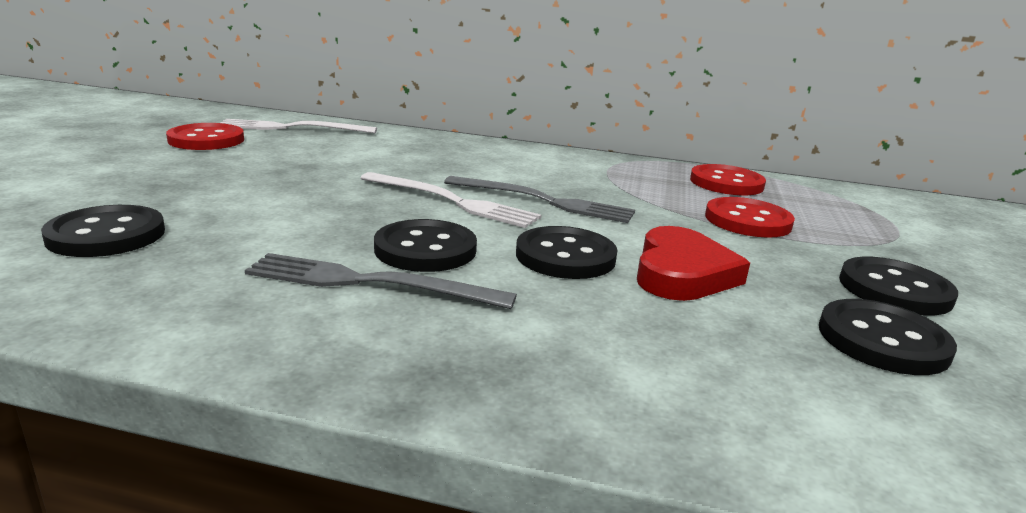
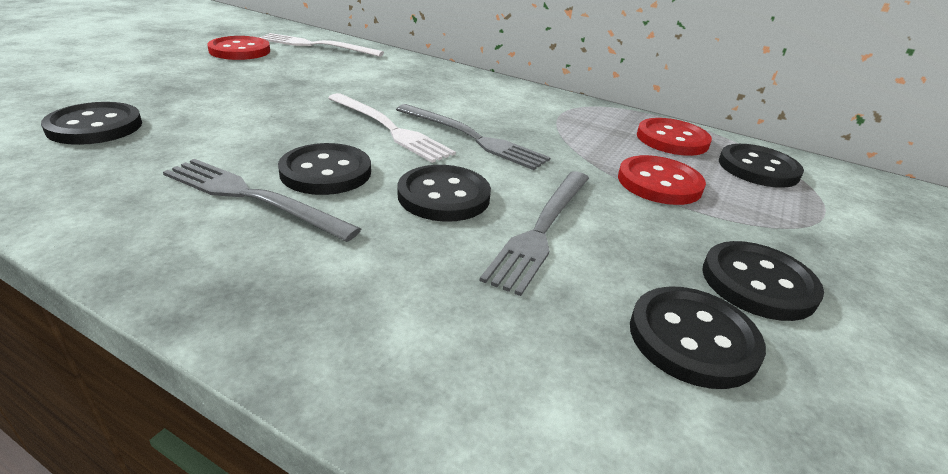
camera: 15 degrees right, 10 degrees up
red heart [637,226,750,301] -> grey fork [479,171,589,296]
none -> black button [719,144,804,188]

